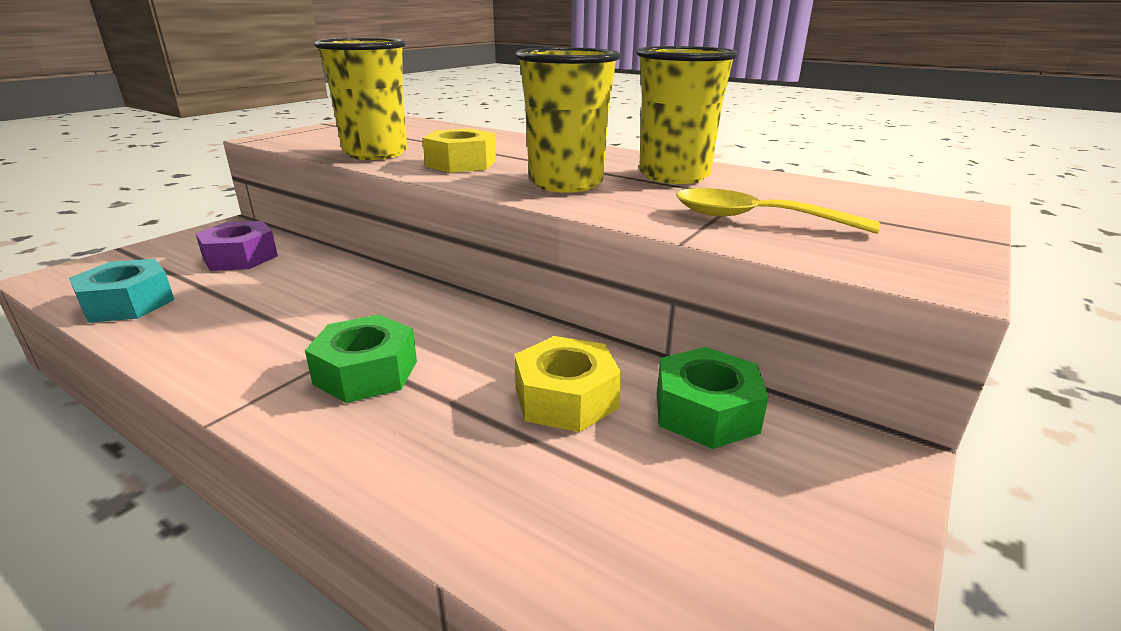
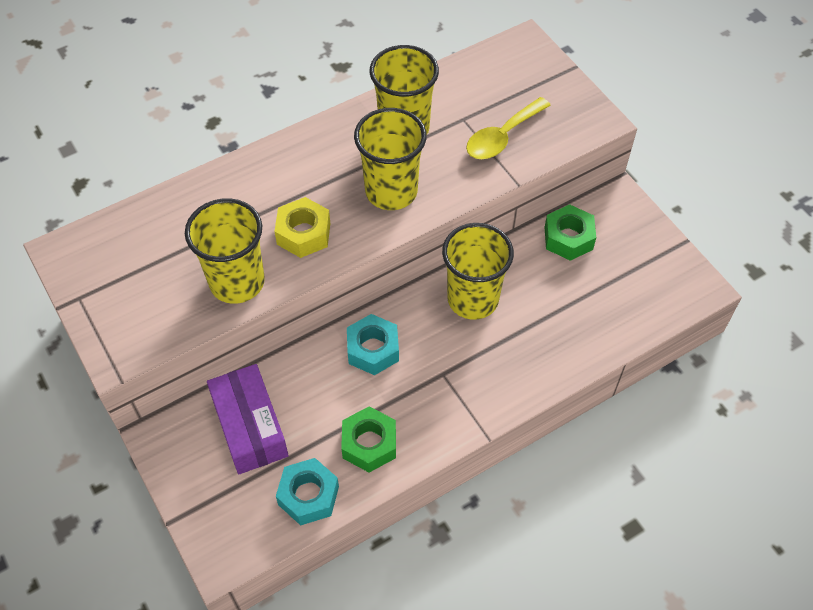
camera: 65 degrees left, 30 degrees up
purple nut [195,221,278,271] -> purple box [207,364,289,474]
green nut [305,315,417,403] -> green nut moved to [341,406,396,473]
yellow nut [514,336,621,432] -> none
none -> turquoise nut [347,314,399,375]
none -> yellow cup [442,223,514,320]

